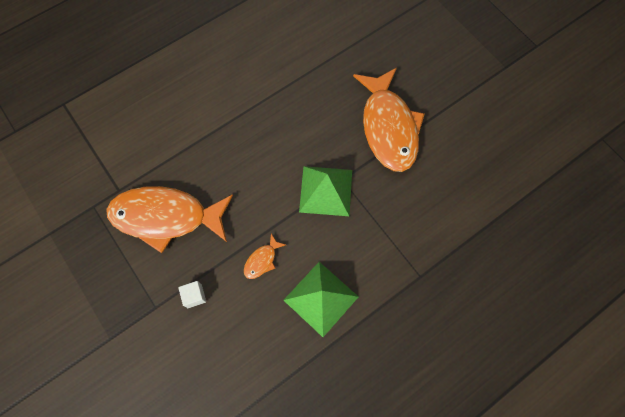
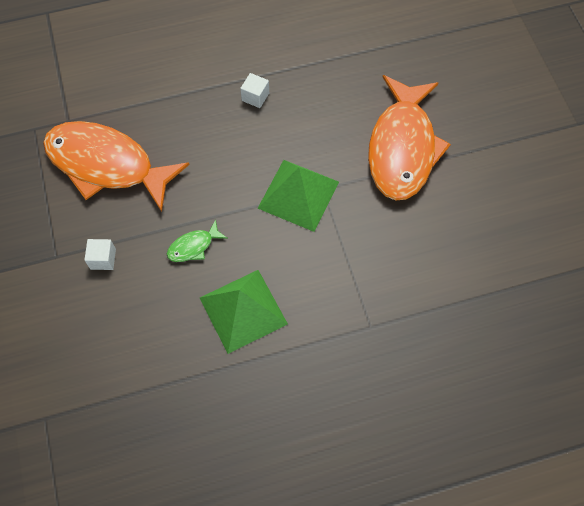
camera: 20 degrees right, 5 degrees down
orange fish [244,233,286,279] -> green fish [167,220,228,262]
none -> white cube [240,73,269,108]

